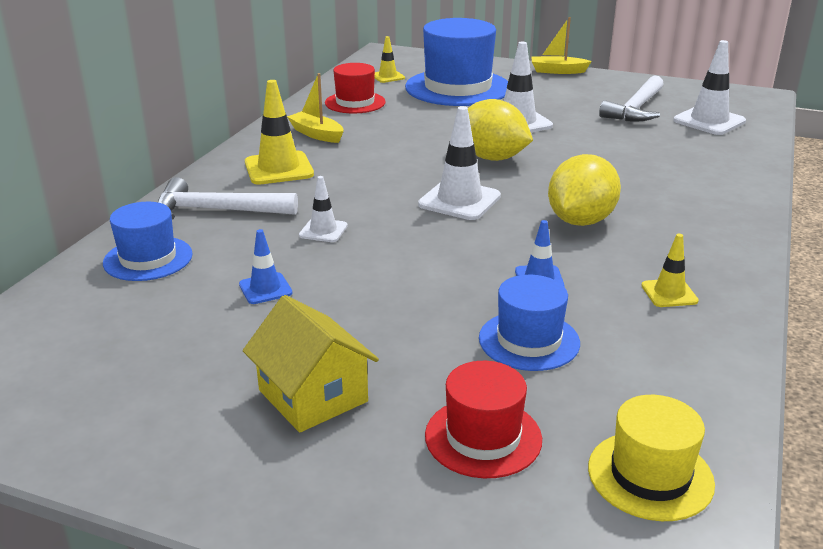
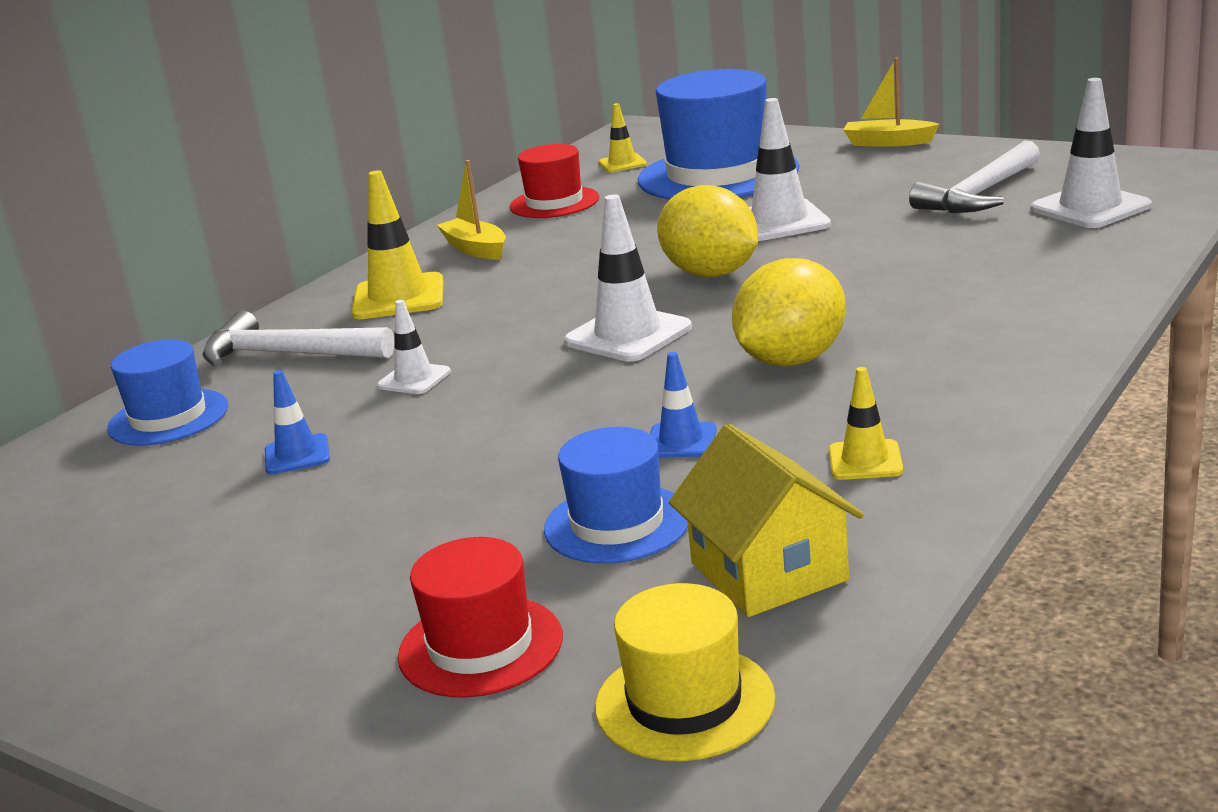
camera: 15 degrees right, 5 degrees down
yellow house [243,295,379,433] -> yellow house moved to [669,424,864,617]

